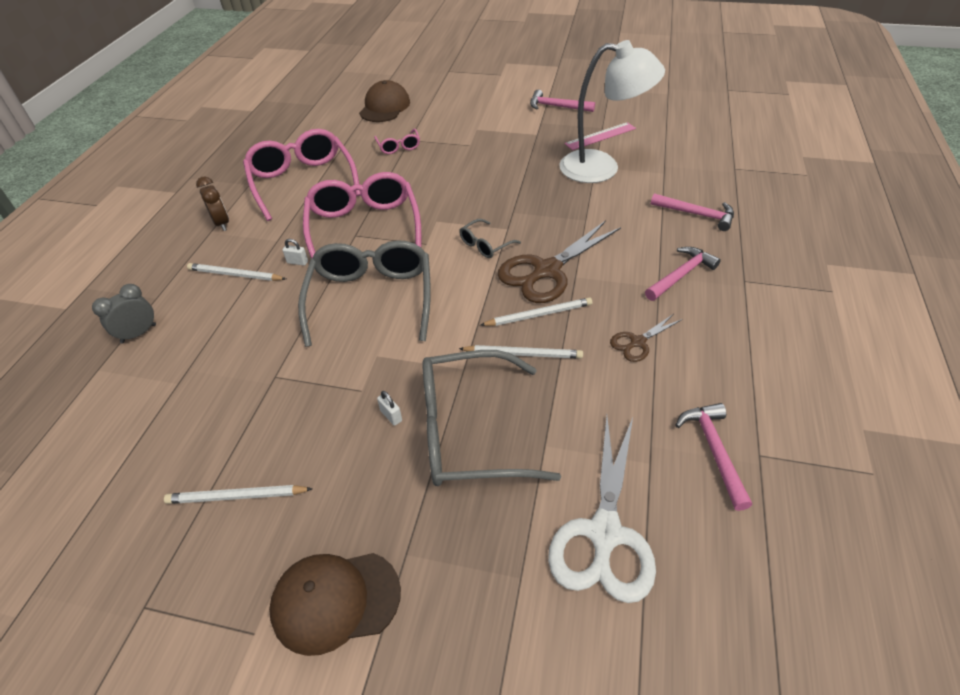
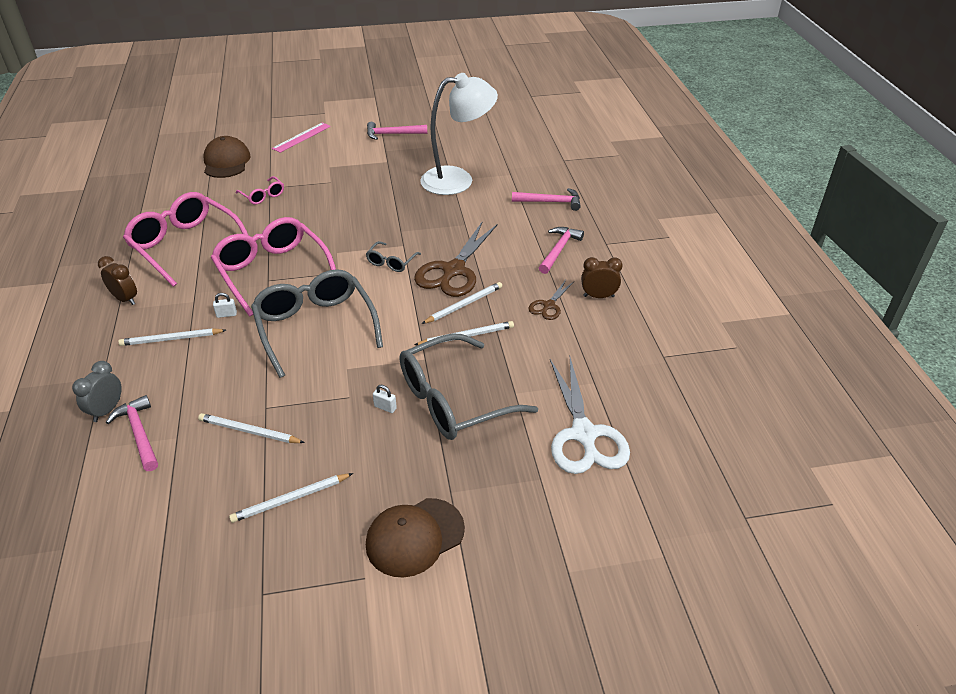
camera: 25 degrees left, 5 degrees down
pink ruler [564,122,636,150] -> pink ruler moved to [272,122,331,153]
pink hammer [675,403,752,511] -> pink hammer moved to [106,395,158,471]
none -> white pencil [198,413,305,443]
none -> brown clock [581,257,623,298]

